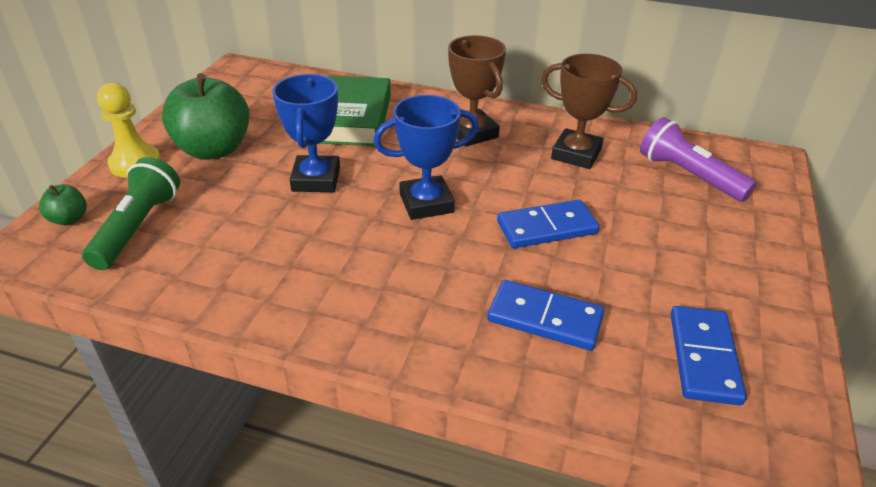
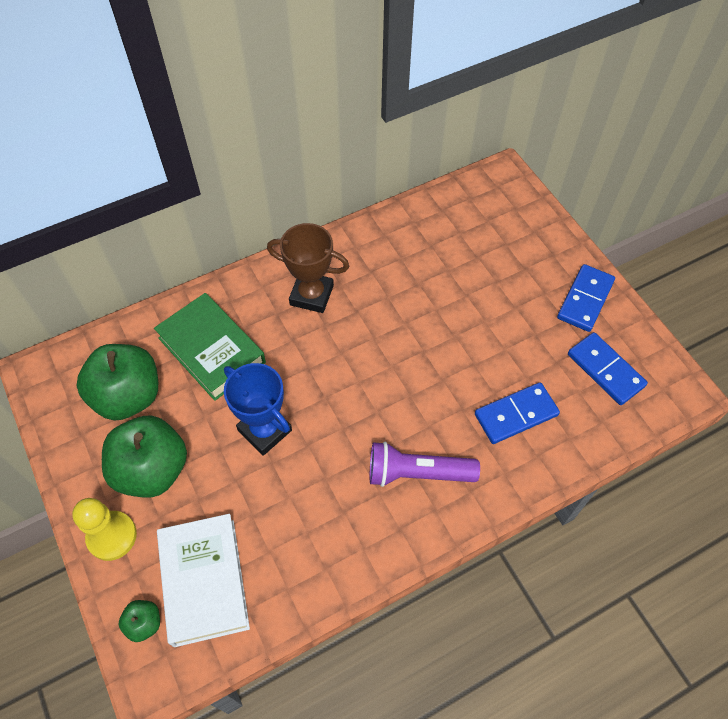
camera: 45 degrees left, 20 degrees up
green flashlight [82,157,180,270] -> white book [157,514,250,647]
blue trophy [373,95,479,220] -> none
blue domino [497,200,600,248] -> blue domino moved to [557,264,615,332]
brown trophy [541,54,637,169] -> none
purple flashlight [640,117,757,202] -> purple flashlight moved to [370,442,480,487]
none -> green apple [76,344,158,420]

